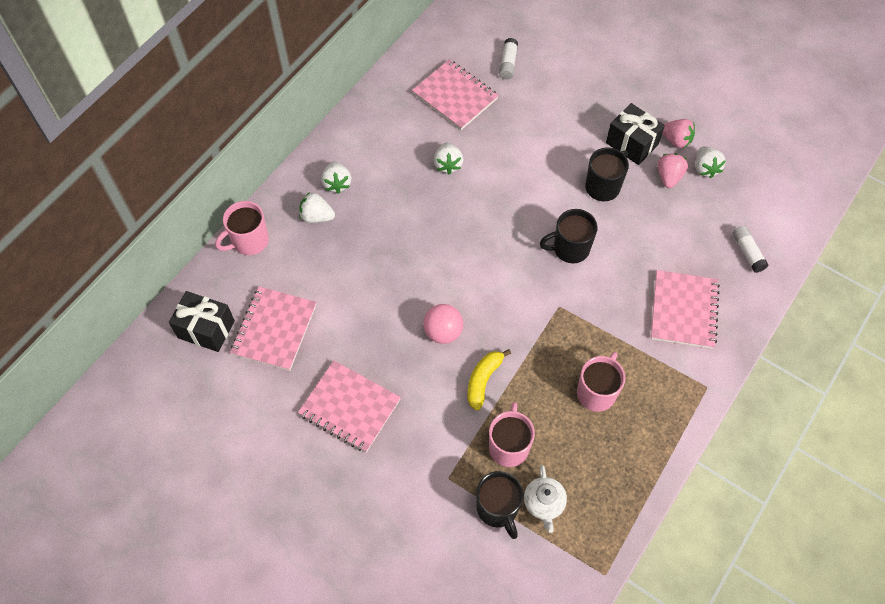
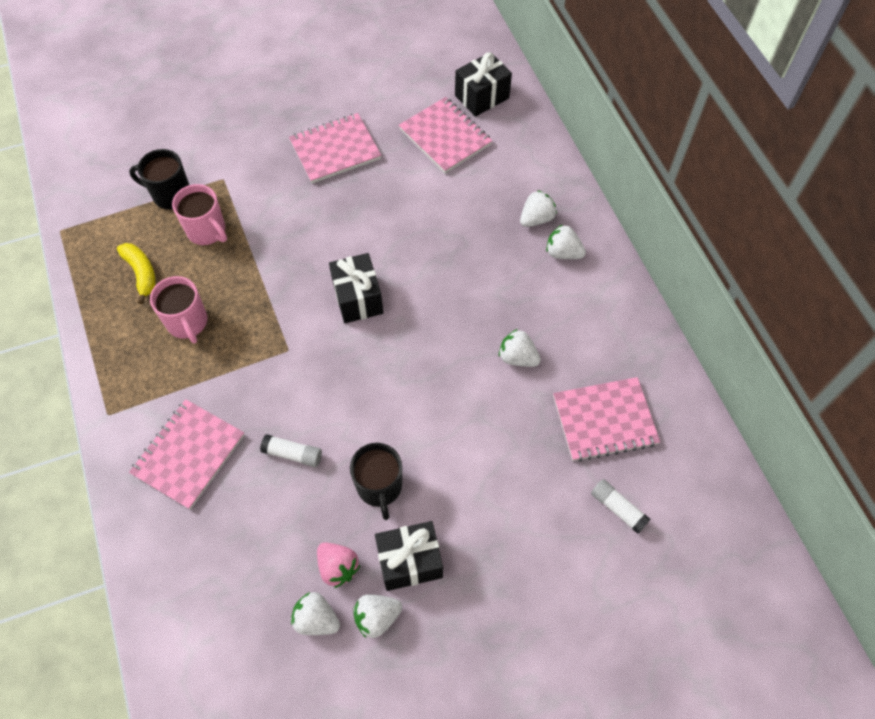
camera: 125 degrees right, 0 degrees up
pink mug [215,201,269,255] -> none
pink ball [423,304,463,344] -> none
yellow banana [467,349,511,411] -> yellow banana moved to [117,243,156,304]
white teapot [524,465,567,533] -> none
black mug [540,209,598,263] -> none
pink notebook [651,270,720,349] -> pink notebook turned 75 degrees clockwise [129,399,245,510]
pink strawberry [662,119,695,148] -> white strawberry [354,594,402,639]
white glue stick [732,226,769,273] -> white glue stick moved to [260,434,322,467]
none -> black gift [329,253,383,323]

